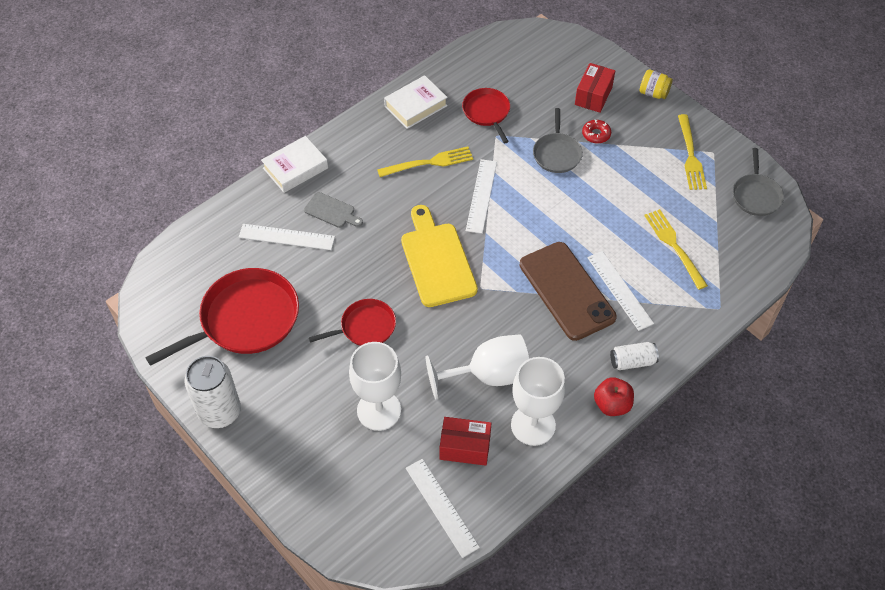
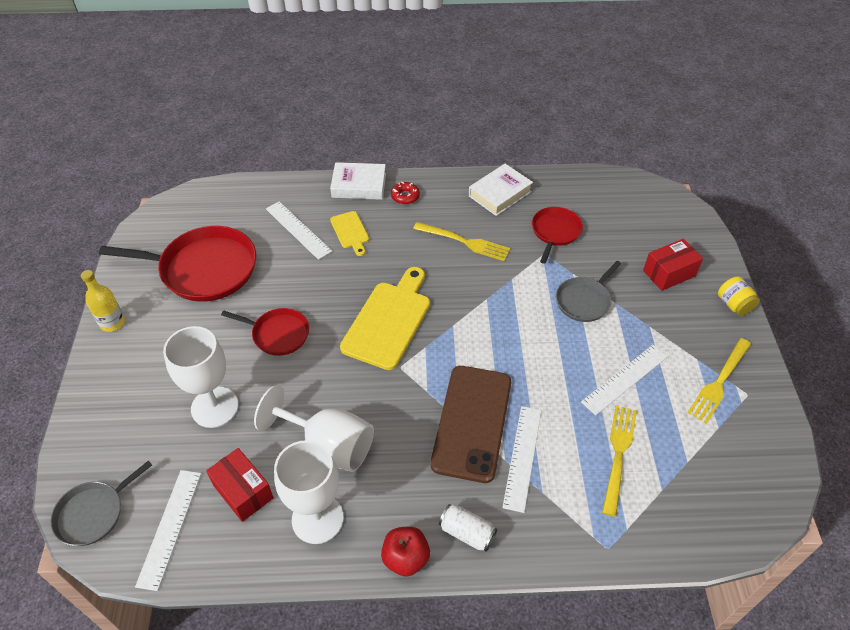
camera: 40 degrees right, 5 degrees down
white can [185,356,241,428] -> yellow bottle [81,270,125,332]
grey cutting board [304,192,363,228] -> yellow cutting board [330,211,369,256]
white book [384,75,448,129] -> white book turned 45 degrees counterclockwise [469,164,533,216]
white ruler [466,159,497,234] -> white ruler moved to [581,345,668,415]
red donut [582,120,611,143] -> red donut moved to [391,182,420,204]
grey pan [733,148,784,216] -> grey pan moved to [50,460,152,546]

